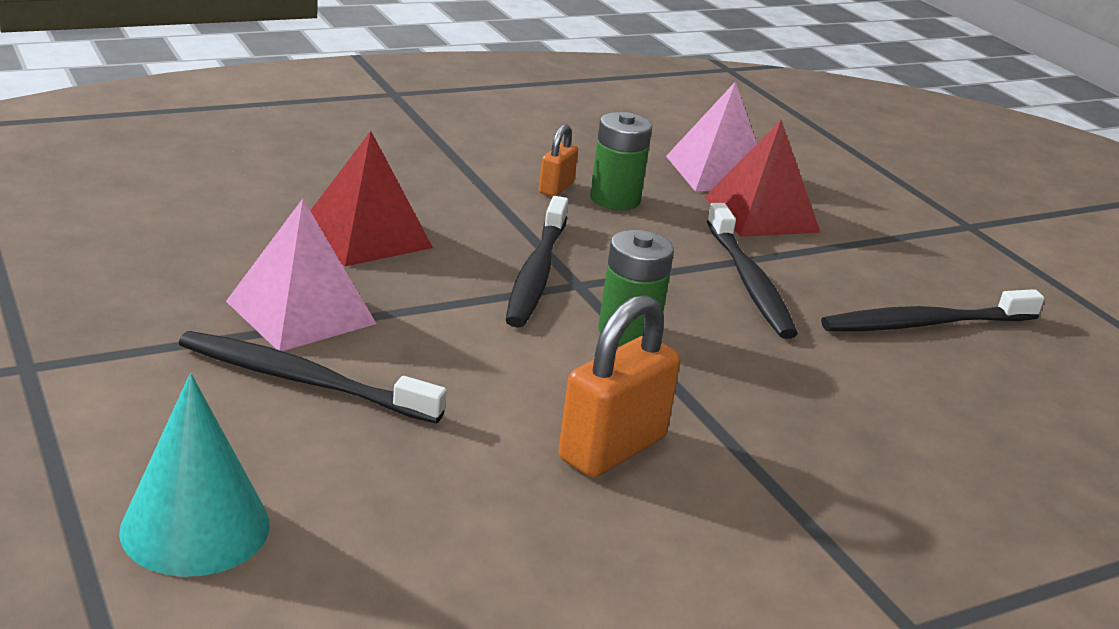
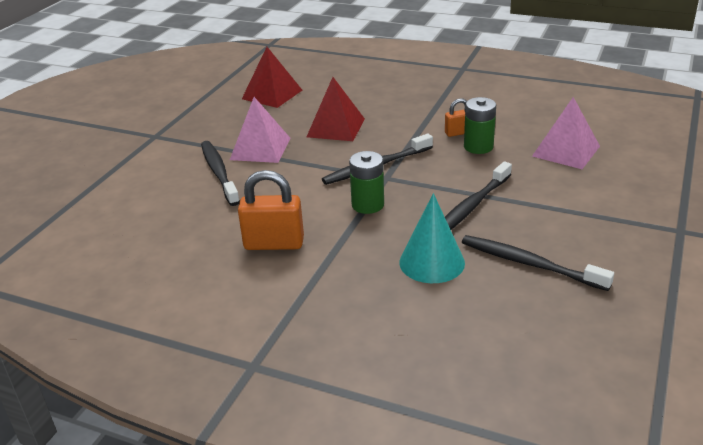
camera: 55 degrees right, 5 degrees up
turquoise cone [119,373,270,577] -> turquoise cone moved to [399,193,465,283]
red pyramid [704,120,821,237] -> red pyramid moved to [242,47,302,108]

